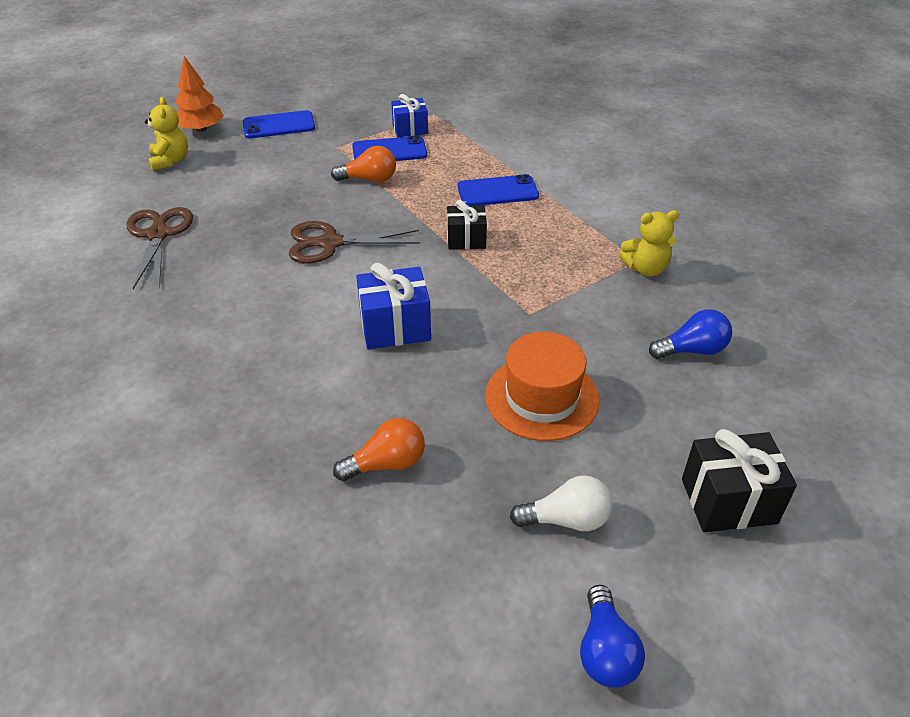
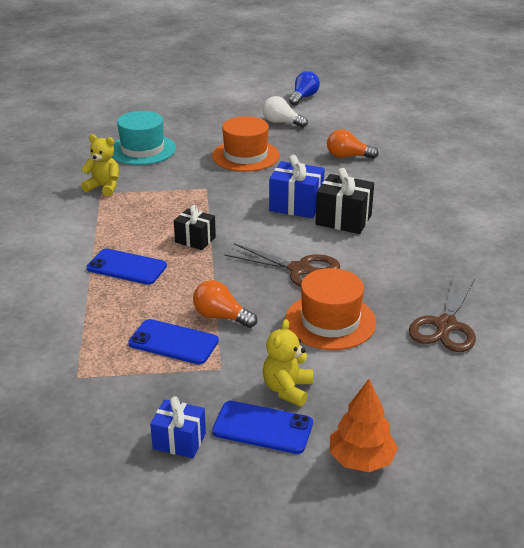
camera: 150 degrees left, 10 degrees down
yellow teddy bear [145,97,188,171] -> yellow teddy bear moved to [263,319,313,406]
blue gift [391,94,428,137] -> blue gift moved to [150,396,206,458]
blue light bulb [649,309,732,359] -> turquoise hat [112,111,176,165]
black gift [682,429,797,532] -> black gift moved to [315,168,374,234]
none -> orange hat [285,268,376,350]

